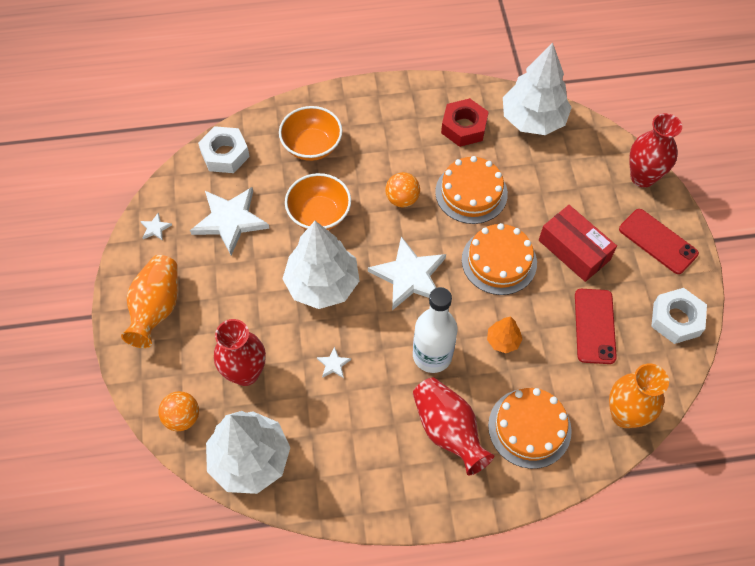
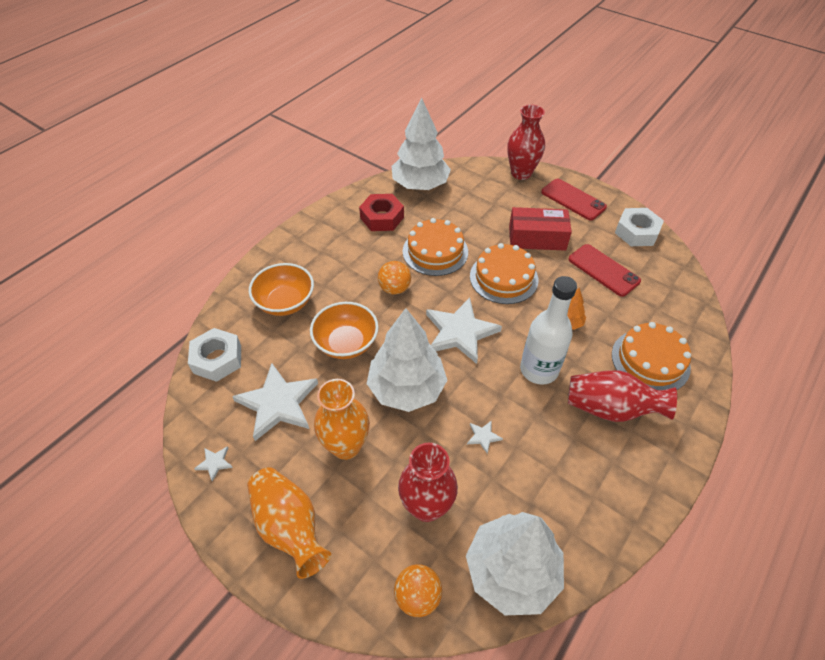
camera: 45 degrees left, 10 degrees down
orange vase [609,363,669,428] -> orange vase moved to [314,379,370,460]
red phone [619,209,699,274] -> red phone turned 45 degrees clockwise [541,179,607,220]

